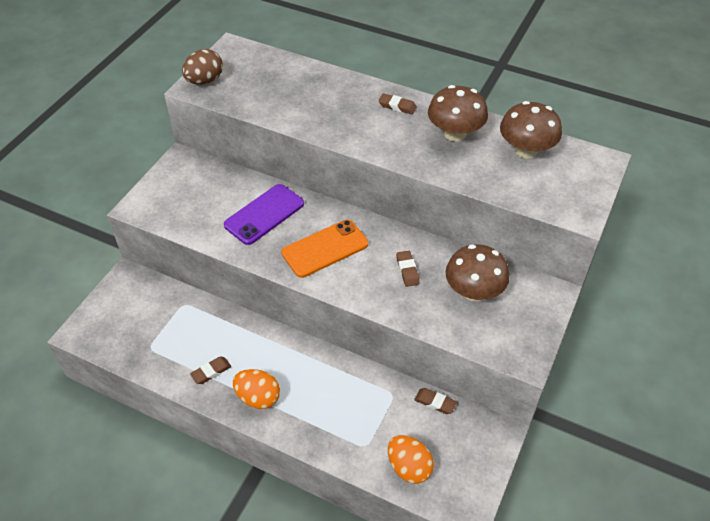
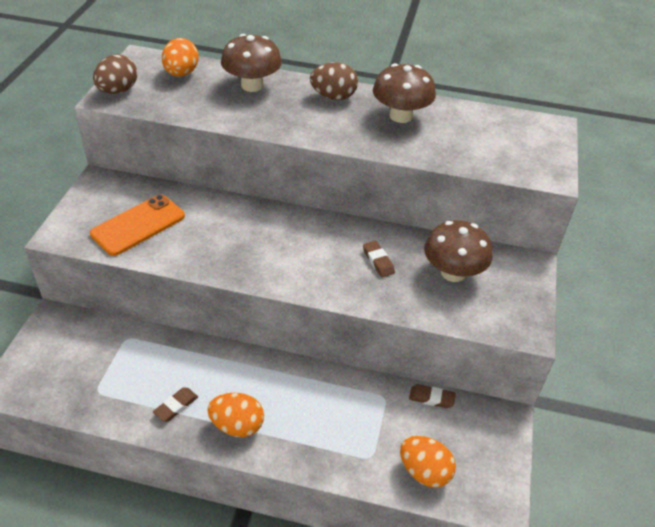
camera: 15 degrees left, 5 degrees down
purple phone [224,184,304,245] -> none
orange phone [281,220,368,278] -> orange phone moved to [90,195,185,256]
brown eraser [378,93,417,115] -> brown egg [310,62,358,100]
brown mushroom [500,101,562,159] -> brown mushroom moved to [221,34,282,92]
none -> orange egg [162,38,199,77]

